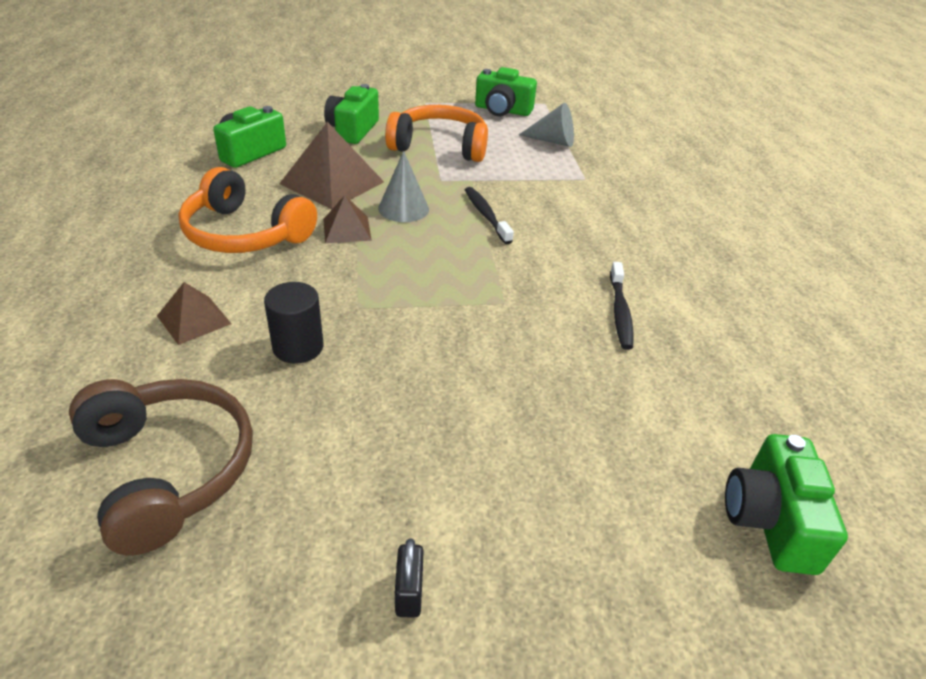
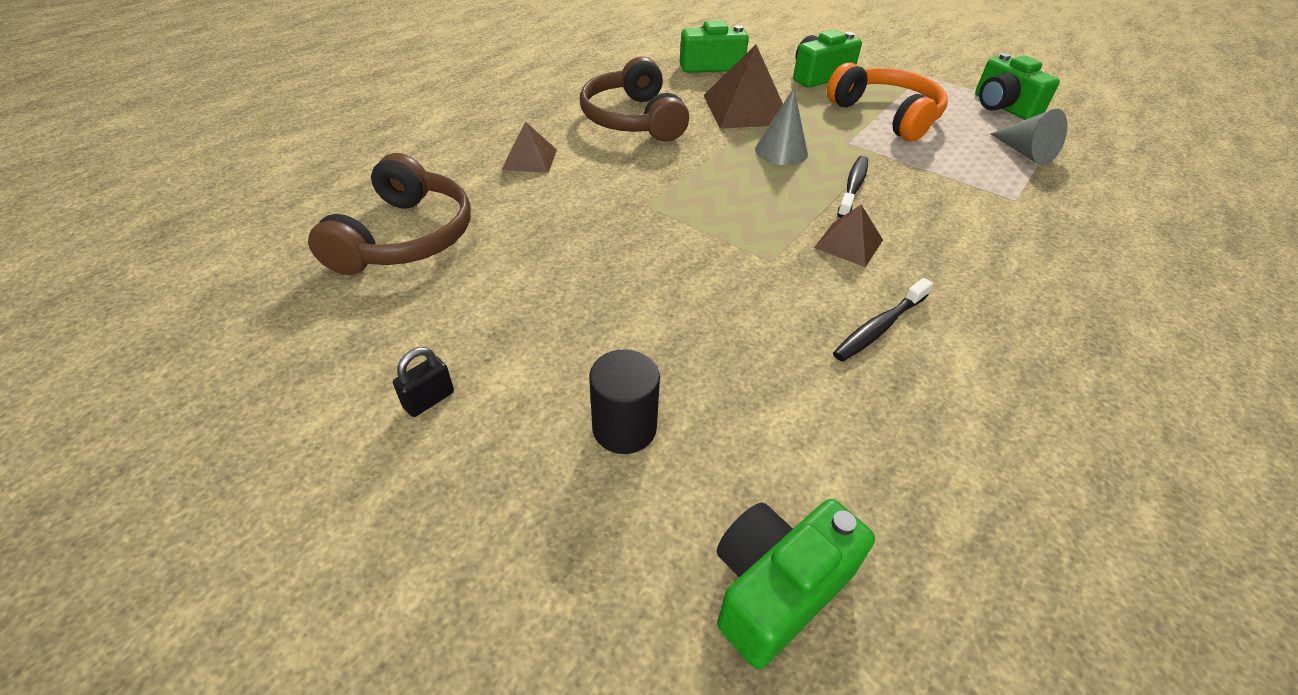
camera: 45 degrees right, 5 degrees up
orange headphones [178,167,317,253] -> brown headphones [580,57,689,142]
black cylinder [264,282,324,364] -> black cylinder moved to [589,349,660,454]
brown pyramid [323,195,372,243] -> brown pyramid moved to [814,204,883,267]

